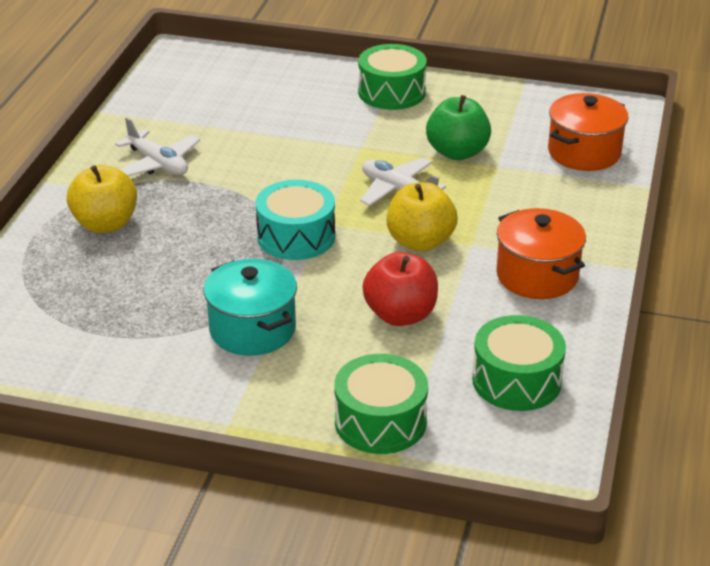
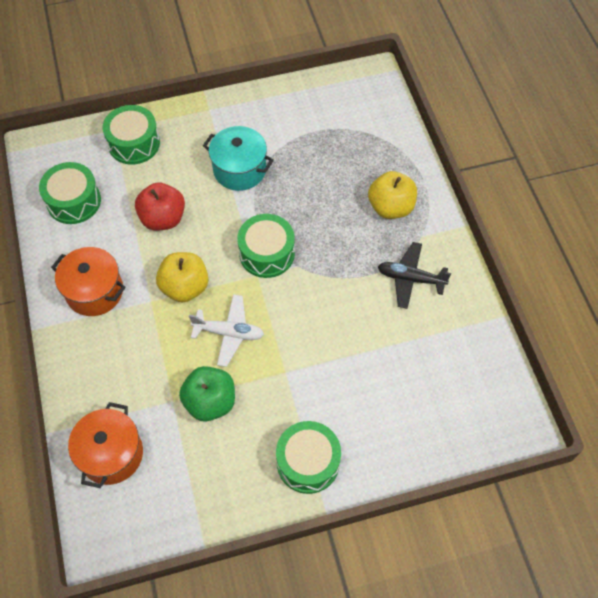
camera: 150 degrees right, 25 degrees up
white plane [115,117,200,176] -> black plane [378,242,451,309]
turquoise drum [255,180,335,260] -> green drum [237,214,295,278]

